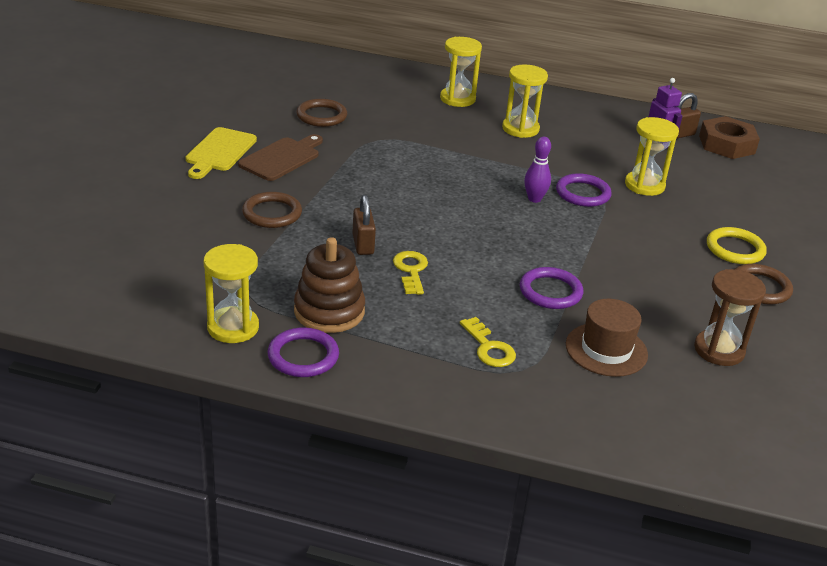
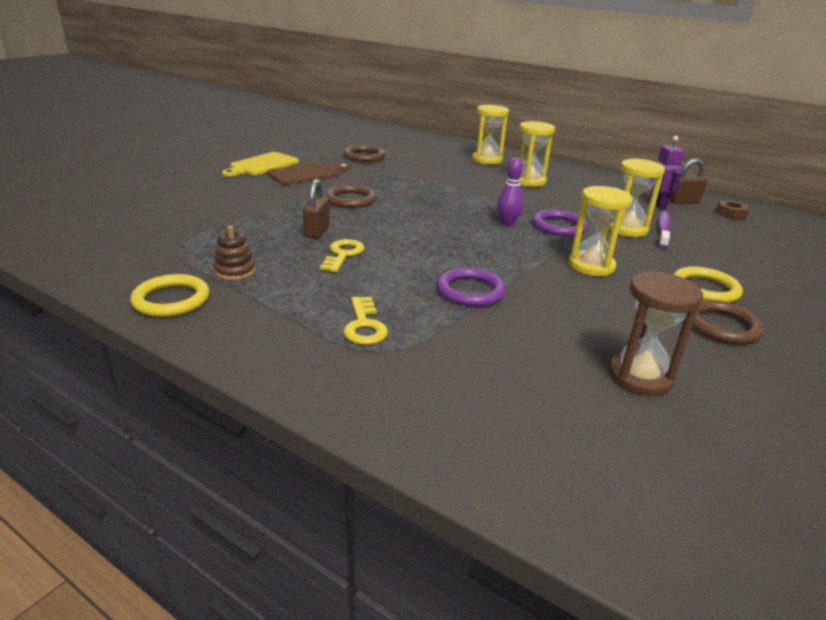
camera: 20 degrees right, 5 degrees down
yellow hourglass [204,244,259,343] -> yellow hourglass moved to [569,186,633,276]
brown ring [242,192,302,228] -> brown ring moved to [325,185,377,208]
purple ring [268,327,339,377] -> yellow ring [131,274,210,317]
brown stacking toy [294,237,365,333] -> brown stacking toy [213,225,256,280], size x0.56
brown hat [566,299,648,377] -> none
brown nut [699,116,760,159] -> brown nut [717,200,749,219], size x0.52
none -> purple toothbrush [658,211,671,248]

